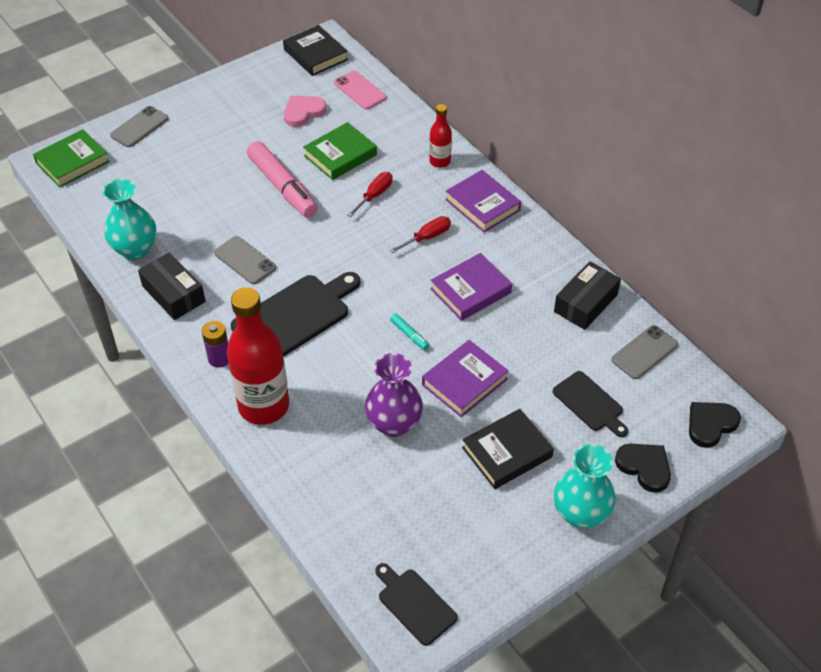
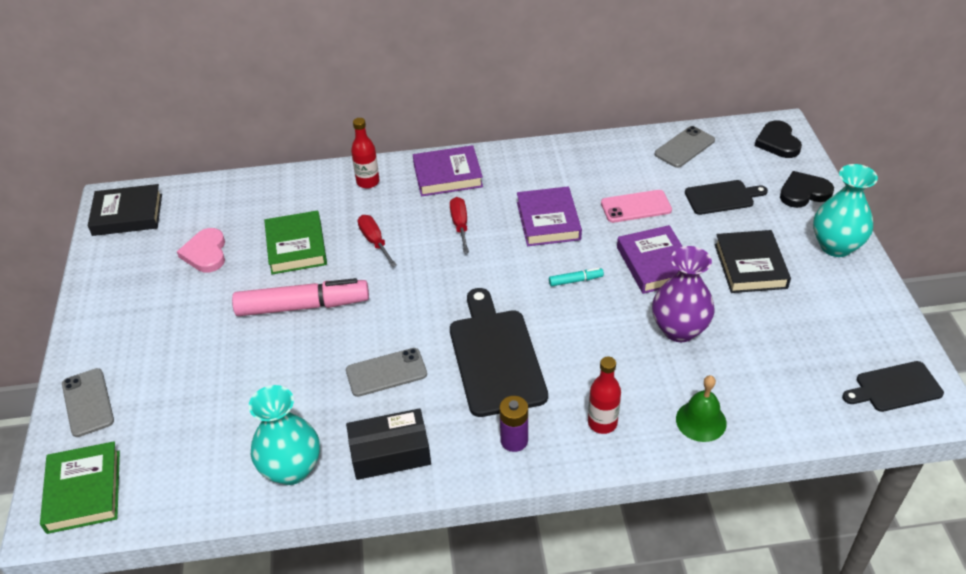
camera: 60 degrees left, 5 degrees down
red bottle [227,287,289,425] -> red bottle [588,356,621,434], size x0.50
pink phone [334,71,387,109] -> pink phone moved to [601,190,672,223]
black box [554,261,621,330] -> none
grey phone [611,325,678,379] -> grey phone turned 60 degrees clockwise [654,126,715,168]
none -> green bell [676,375,727,442]

